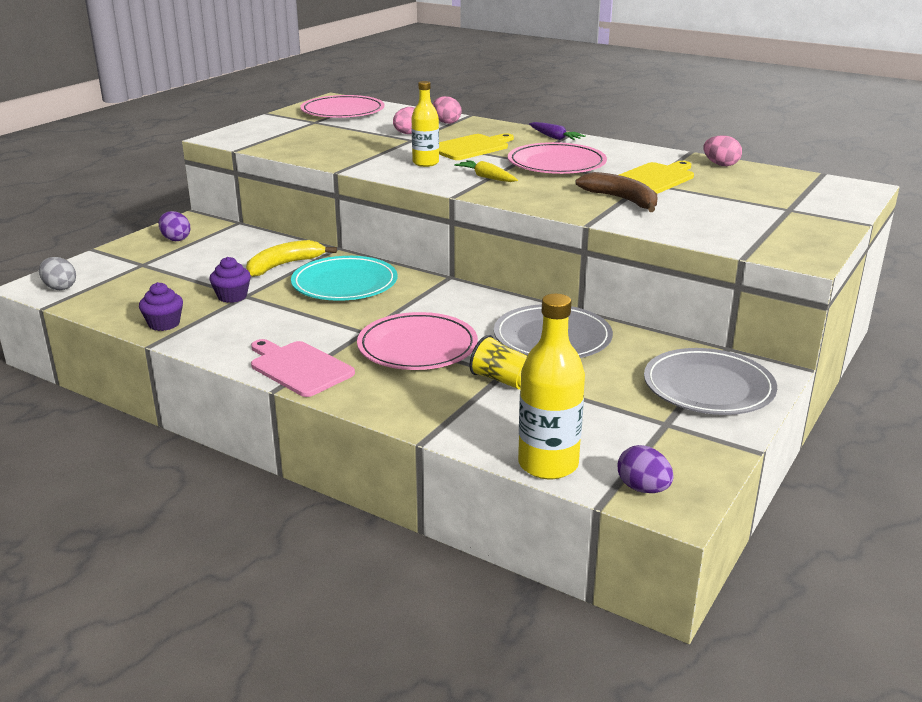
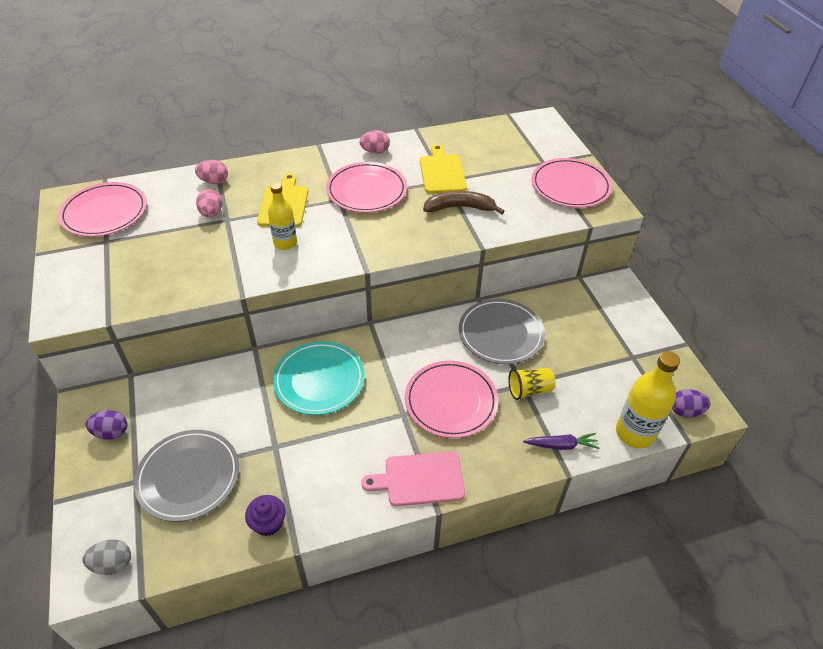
camera: 50 degrees left, 20 degrees up
purple cupcake [209,257,251,303] -> none
yellow banana [246,240,337,277] -> none
yellow carrot [454,160,518,182] -> none
purple carrot [529,122,586,140] -> purple carrot moved to [523,433,599,450]
grey plate [644,348,777,415] -> grey plate moved to [134,430,239,522]
pink egg [703,135,742,166] -> pink egg moved to [360,130,390,154]
none -> pink plate [531,158,612,208]

